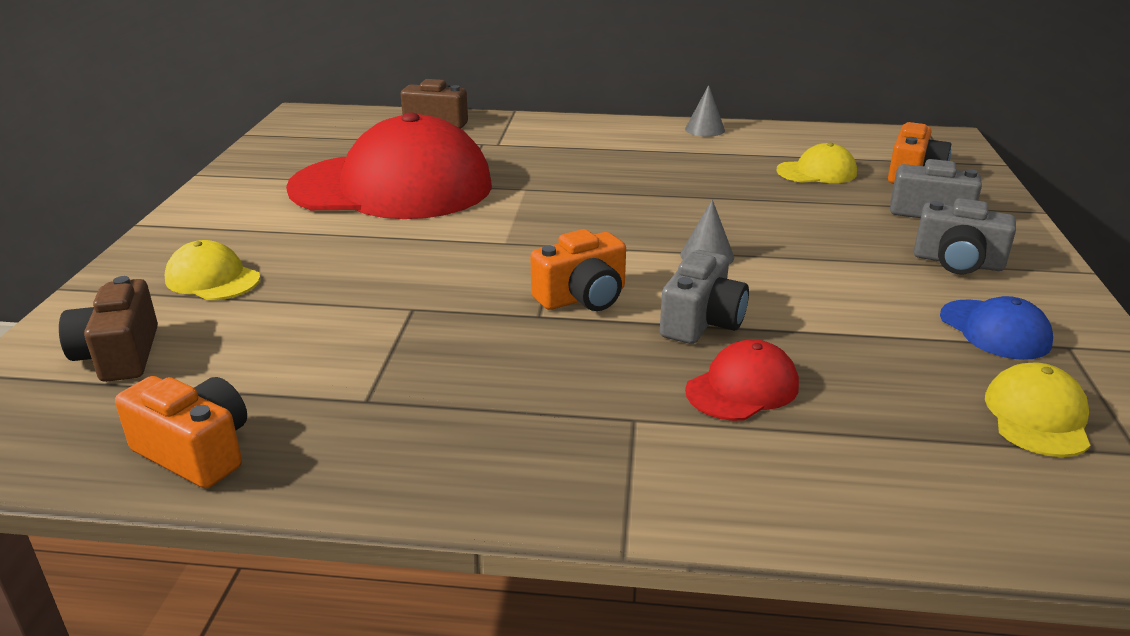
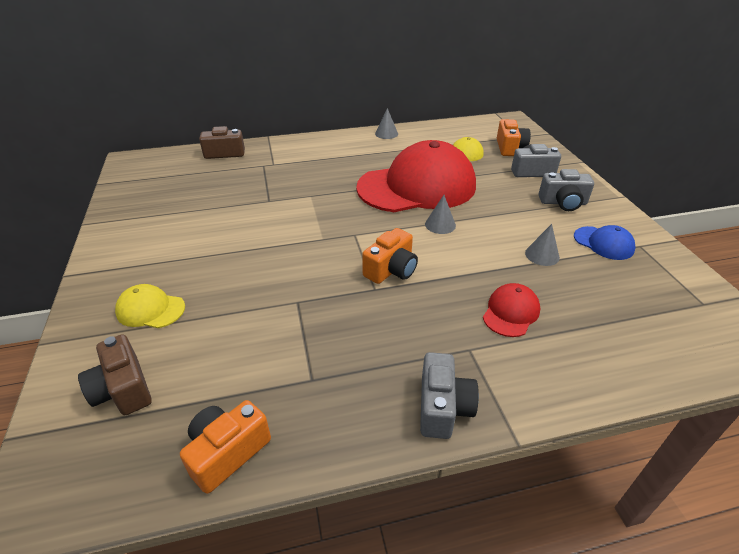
camera: 20 degrees left, 10 degrees up
orange camera [115,376,247,488] -> orange camera turned 60 degrees counterclockwise [180,400,271,494]
red cap [286,112,492,219] -> red cap moved to [356,140,476,212]
grey camera [660,250,749,344] -> grey camera moved to [420,352,479,439]
yellow cap [985,362,1091,457] -> none
none -> grey cone [525,224,560,266]

